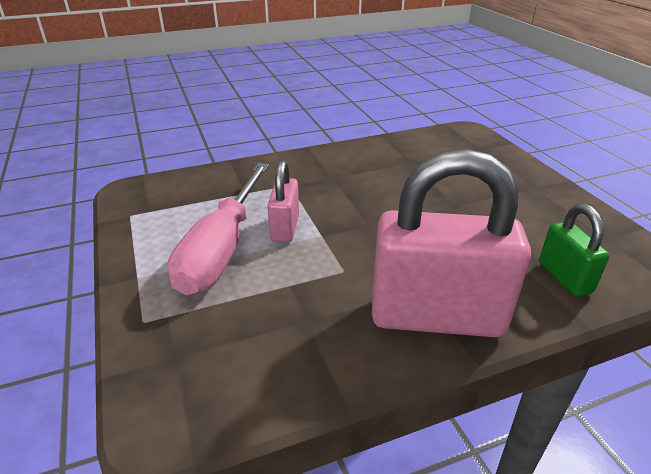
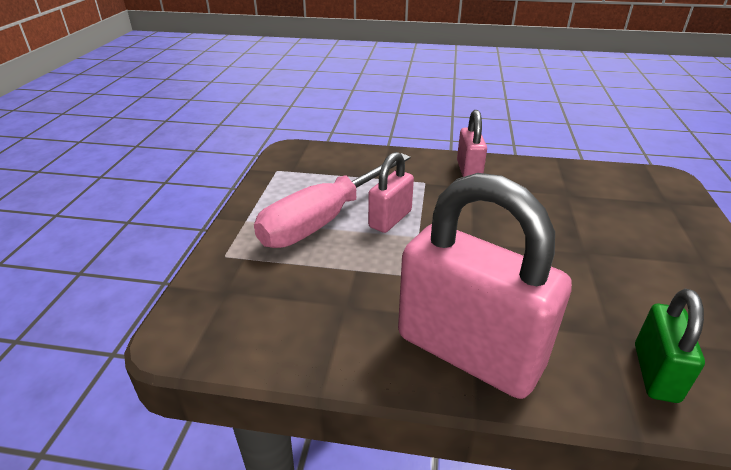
camera: 30 degrees right, 0 degrees up
none -> pink padlock [457,110,487,177]

